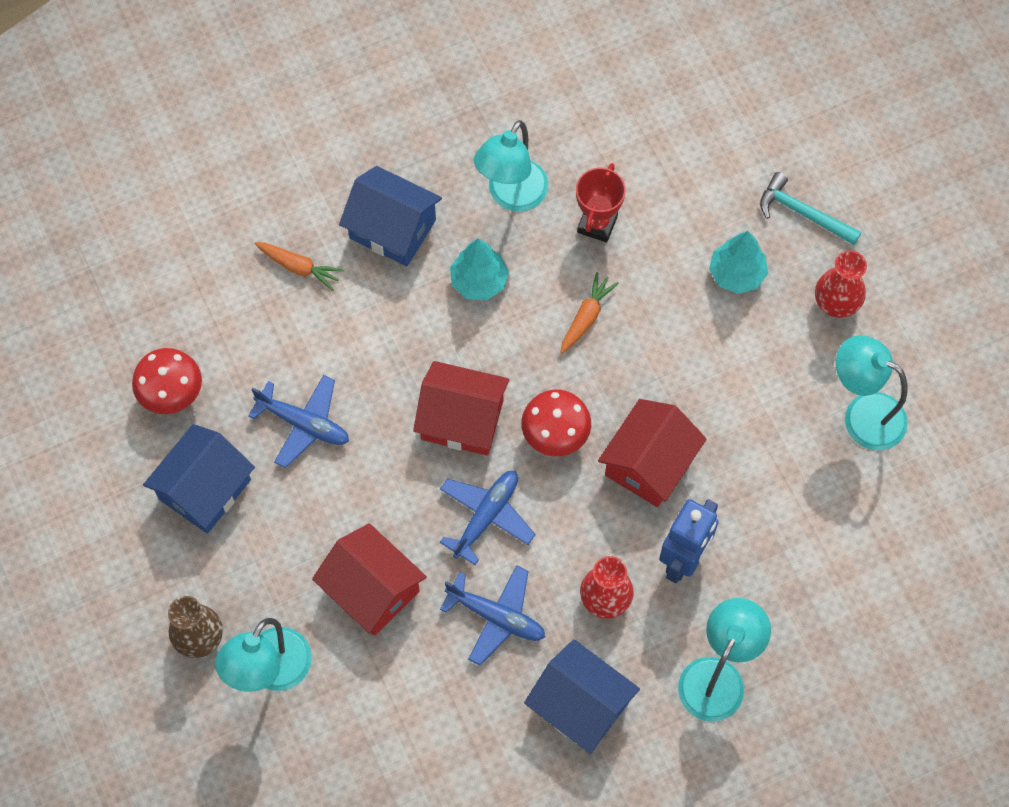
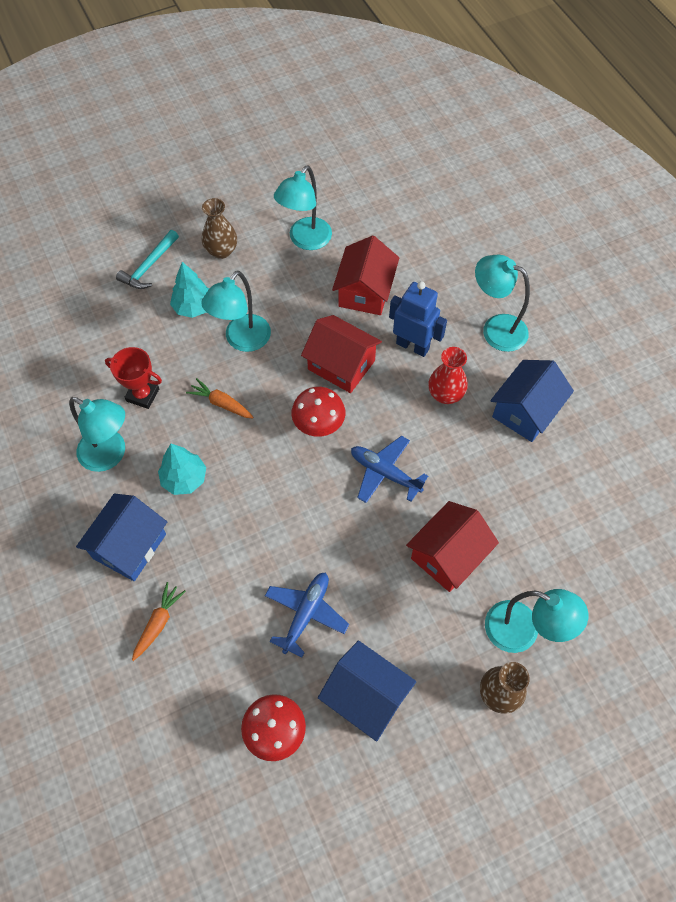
camera: 90 degrees left, 5 degrees down
red house [413,361,509,456] -> red house moved to [332,236,399,315]
blue plane [440,565,545,665] -> none
red vase [815,250,867,318] -> brown vase [202,198,237,259]
none -> turquoise lamp [201,271,271,352]

